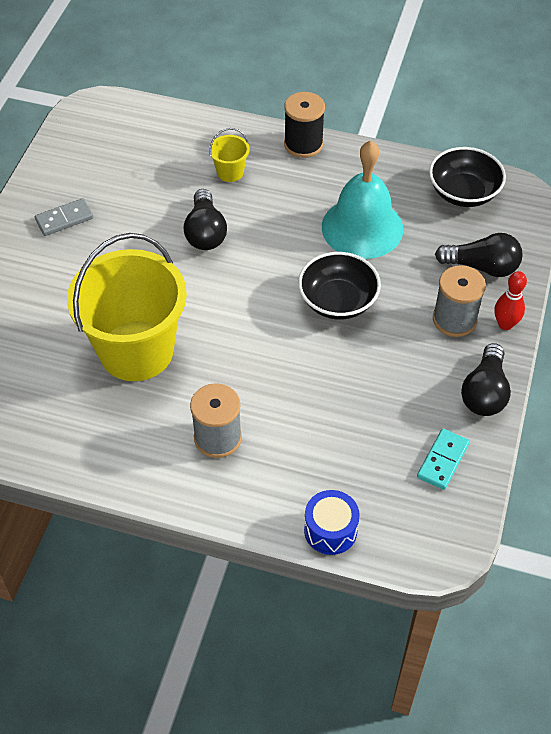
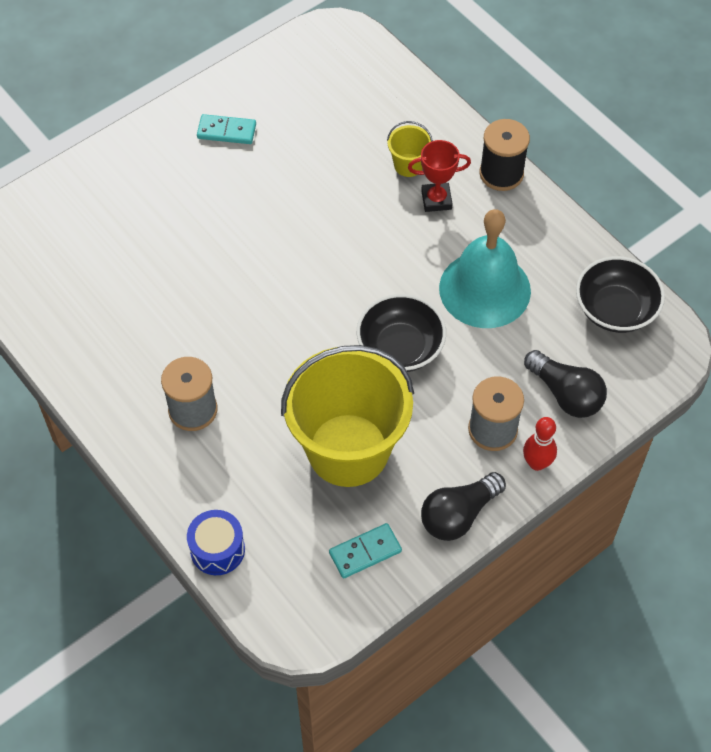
camera: 35 degrees right, 5 degrees up
grey domino [35,198,93,236] -> turquoise domino [197,114,256,144]
yellow bucket [67,233,187,381] -> yellow bucket moved to [281,345,414,487]
black light bulb [184,189,227,250] -> none
none -> red trophy [408,140,471,212]

